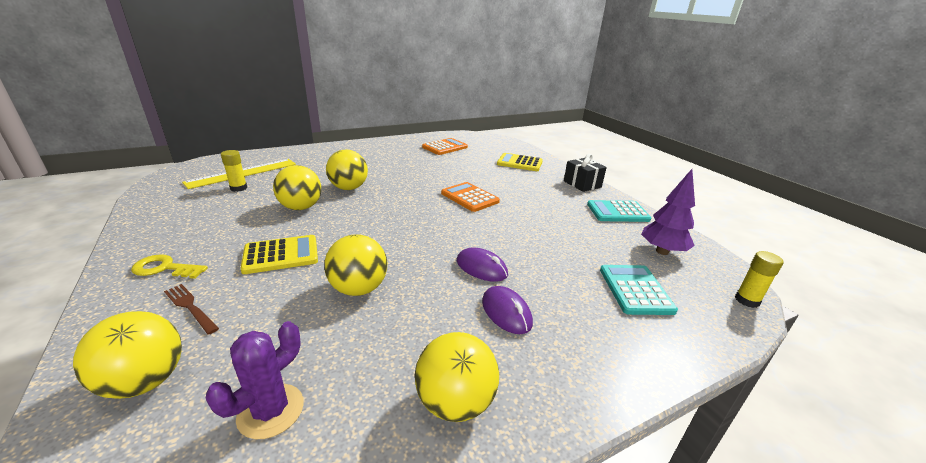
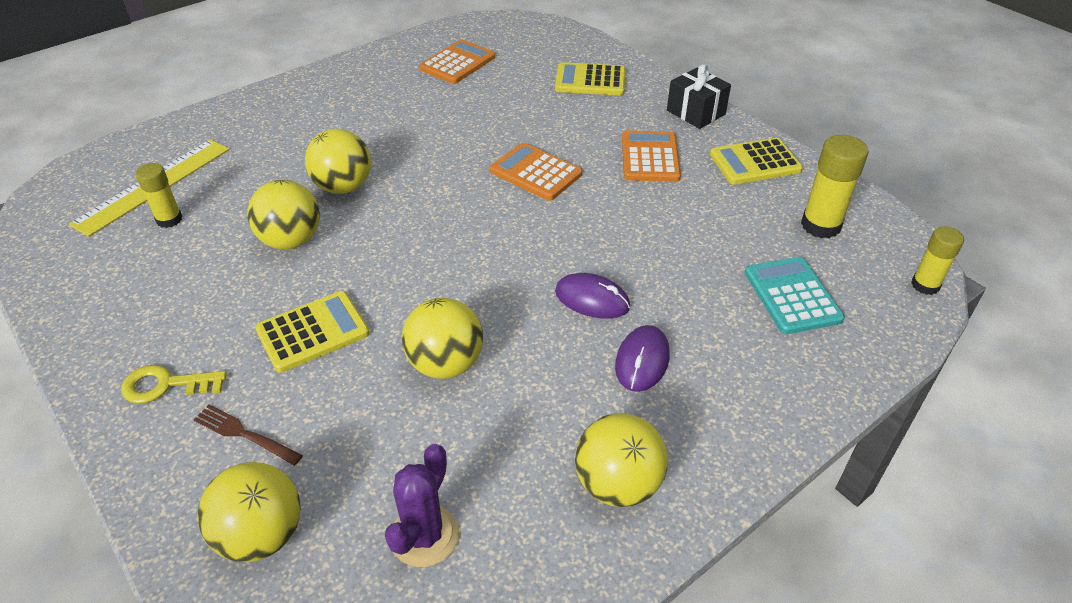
camera: 10 degrees left, 15 degrees up
purple mouse [482,286,533,334] -> purple mouse turned 60 degrees clockwise [615,325,670,392]
turquoise calculator [587,200,651,222] -> yellow calculator [710,138,803,185]
purple tree [641,169,695,255] -> yellow glue stick [801,135,869,238]
none -> orange calculator [622,131,681,182]

